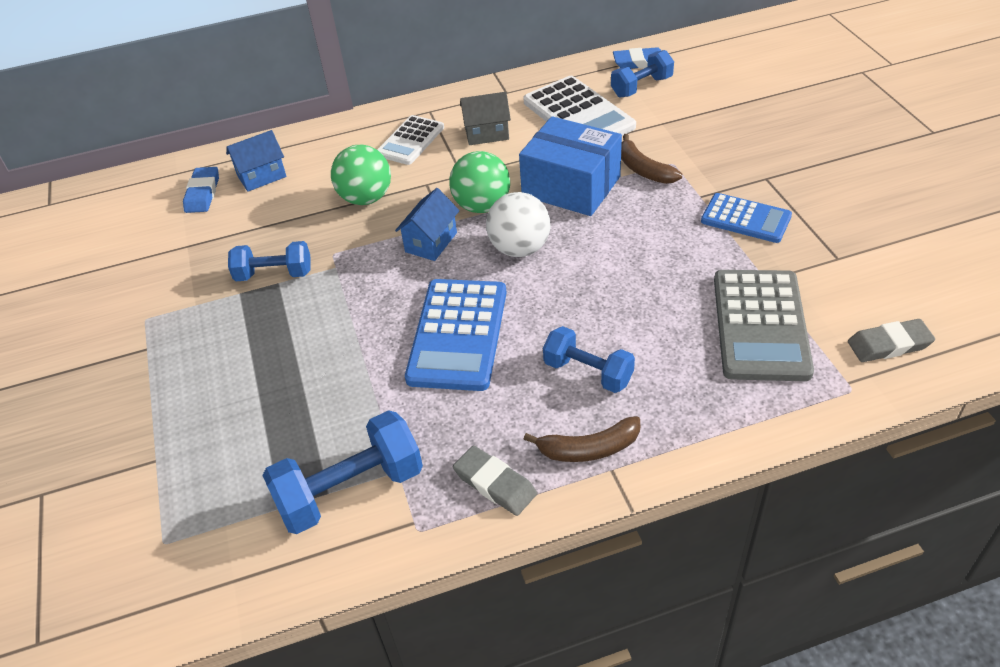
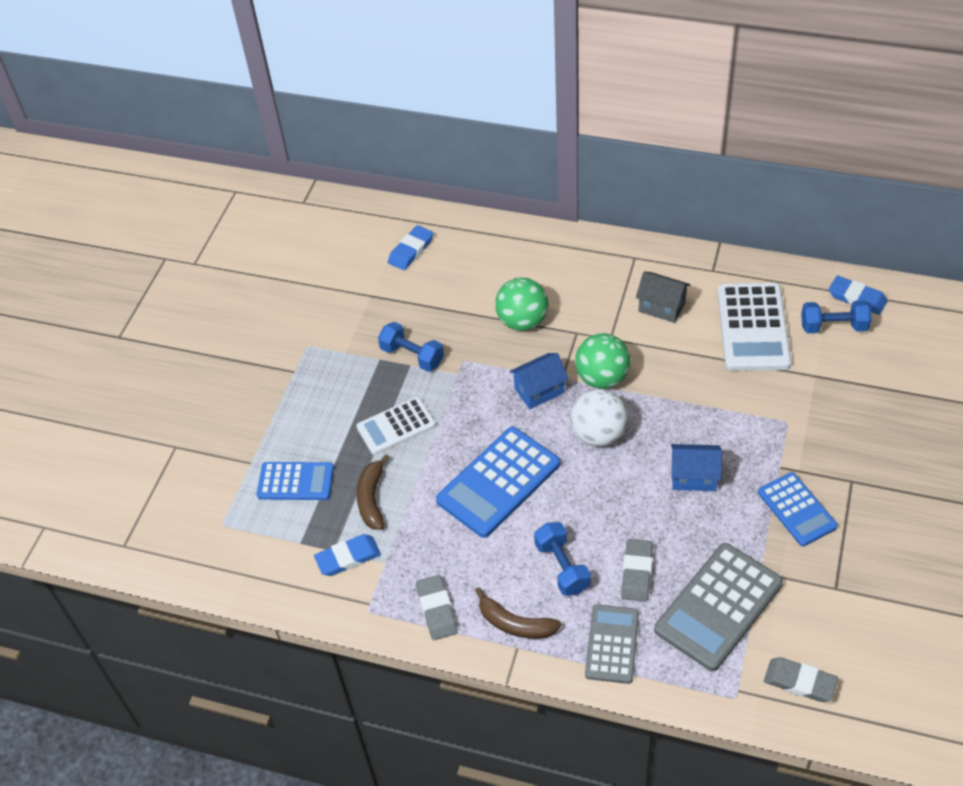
camera: 35 degrees right, 5 degrees up
blue house [226,130,287,192] -> blue house moved to [671,444,722,491]
blue dumbbell [262,410,423,534] -> blue eraser [314,534,381,576]
white calculator [377,115,444,165] -> white calculator moved to [356,397,436,455]
blue box [519,116,622,216] -> none
brown banana [621,134,682,184] -> brown banana moved to [356,454,390,530]
none -> blue calculator [257,462,334,500]
none -> grey calculator [585,604,639,684]
none -> grey eraser [621,539,653,602]

